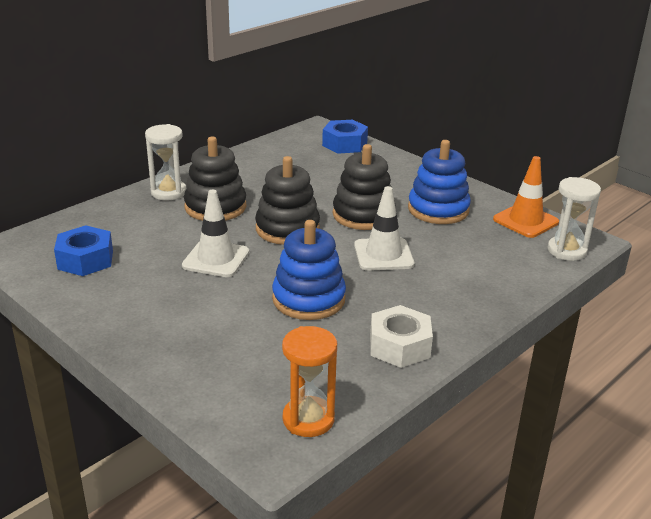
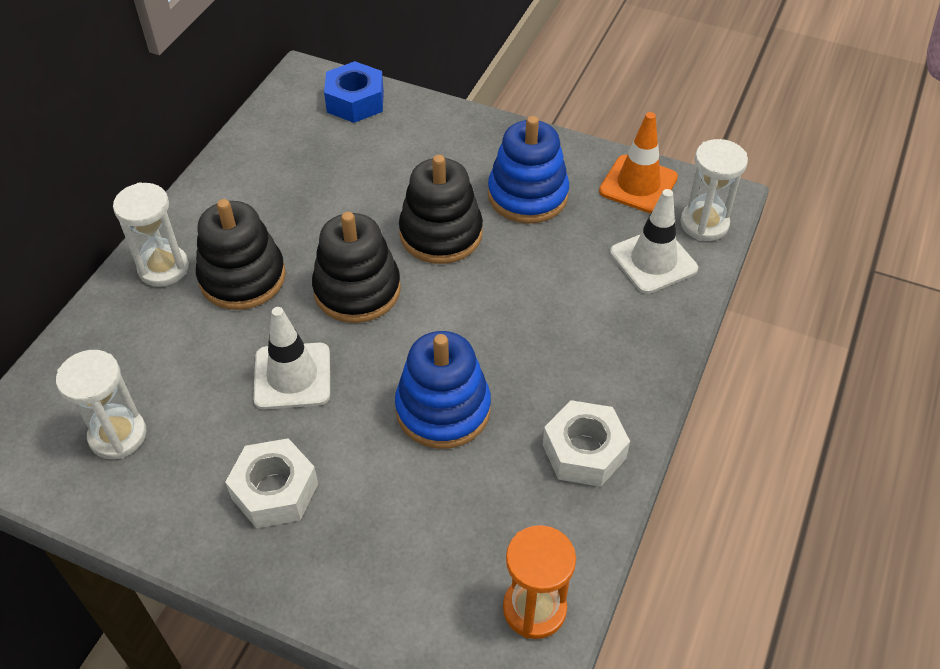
camera: 20 degrees left, 20 degrees up
blue nut [54,225,113,276] -> white hourglass [56,350,146,459]
white traffic cone [354,186,414,271] -> white traffic cone moved to [610,189,698,294]
none -> white nut [225,438,318,528]

